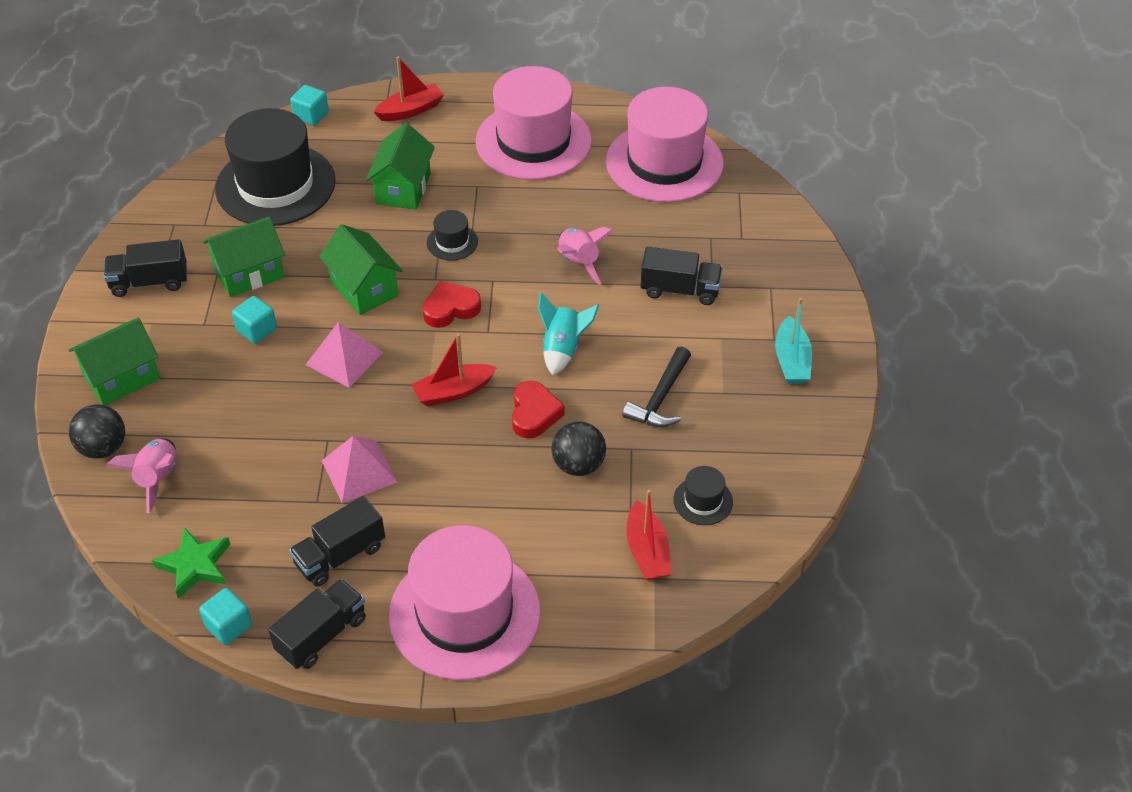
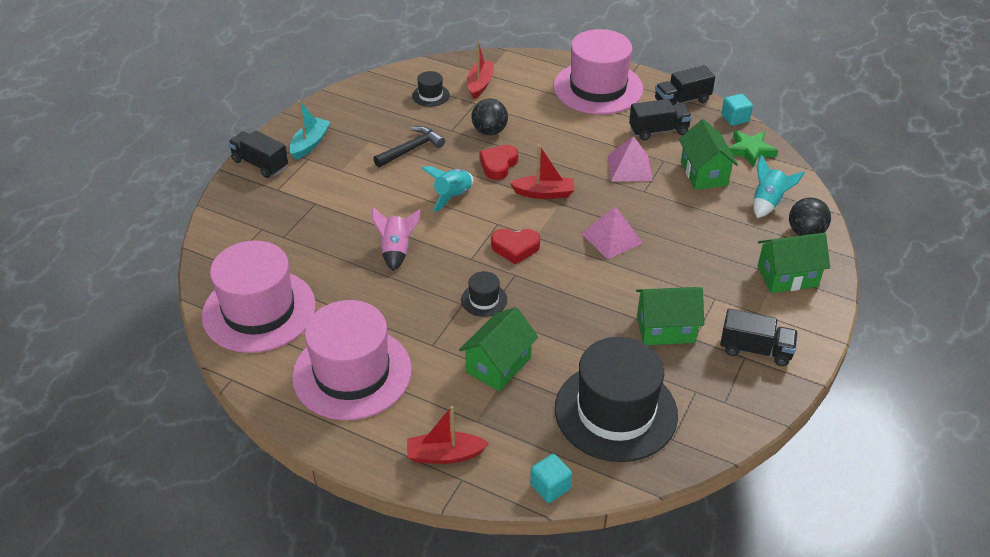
camera: 155 degrees left, 5 degrees down
pink rocket [106,438,177,513] -> turquoise rocket [753,155,805,218]
turquoise cube [232,296,277,344] -> none
green house [319,224,403,315] -> green house moved to [679,119,738,190]
black truck [640,247,722,305] -> black truck moved to [228,130,288,178]

